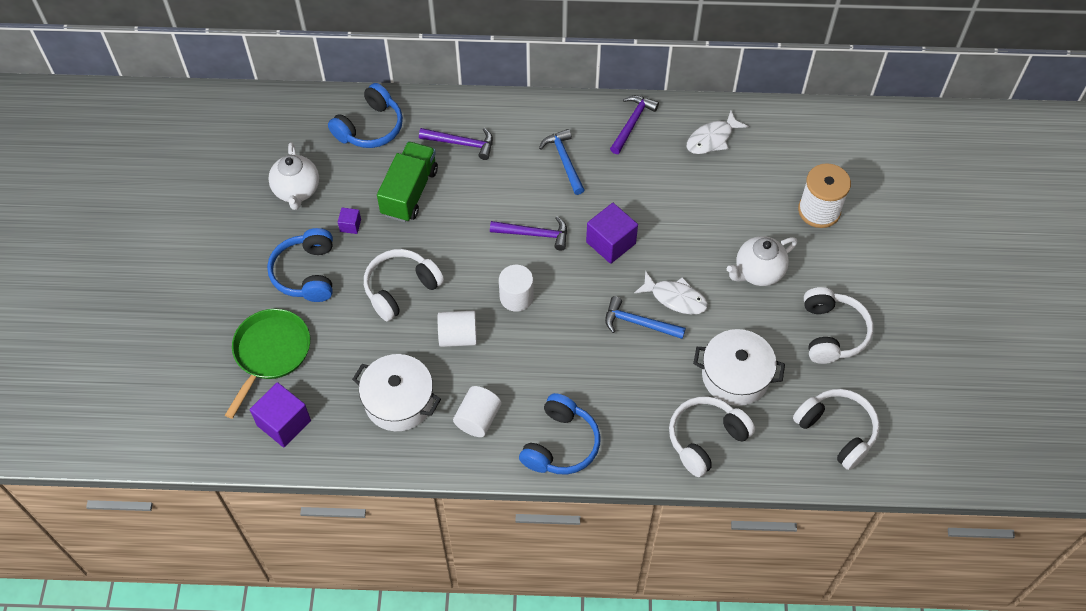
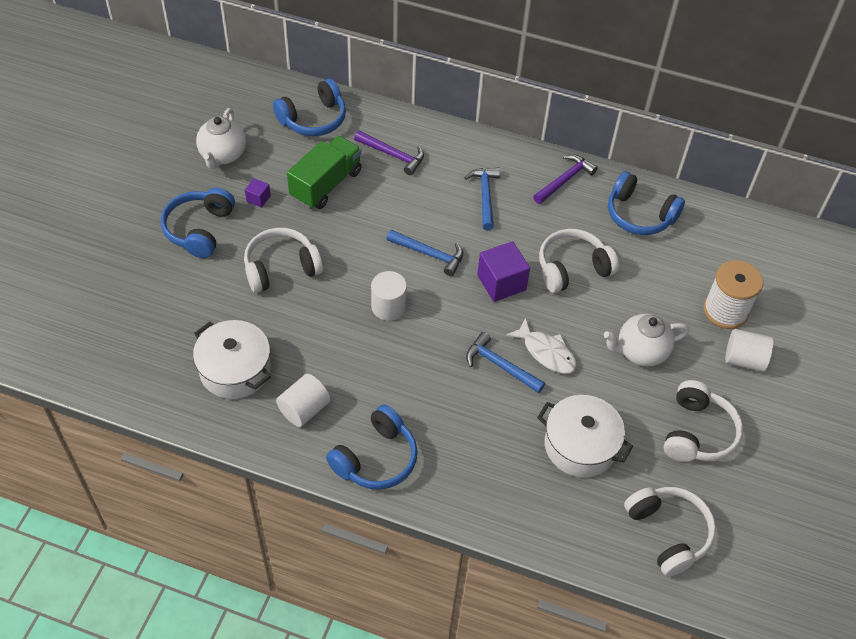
camera: 15 degrees right, 5 degrees down
green pan [225,309,310,419] -> none
purple cube [250,382,311,447] -> none
white cylinder [438,311,477,347] -> white cylinder moved to [725,329,774,372]
purple hammer [490,216,567,250] -> blue hammer [387,230,463,276]
white headphones [669,396,755,477] -> white headphones moved to [539,229,619,293]
white fish [687,111,748,154] -> blue headphones [608,171,685,235]

